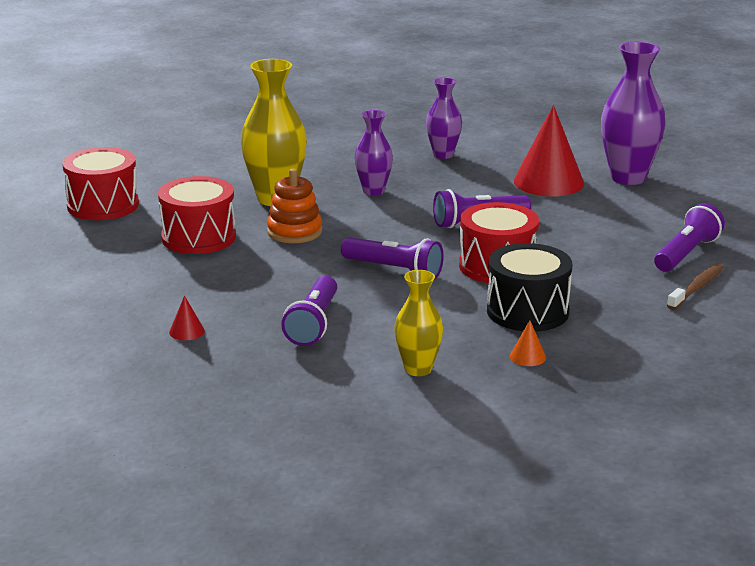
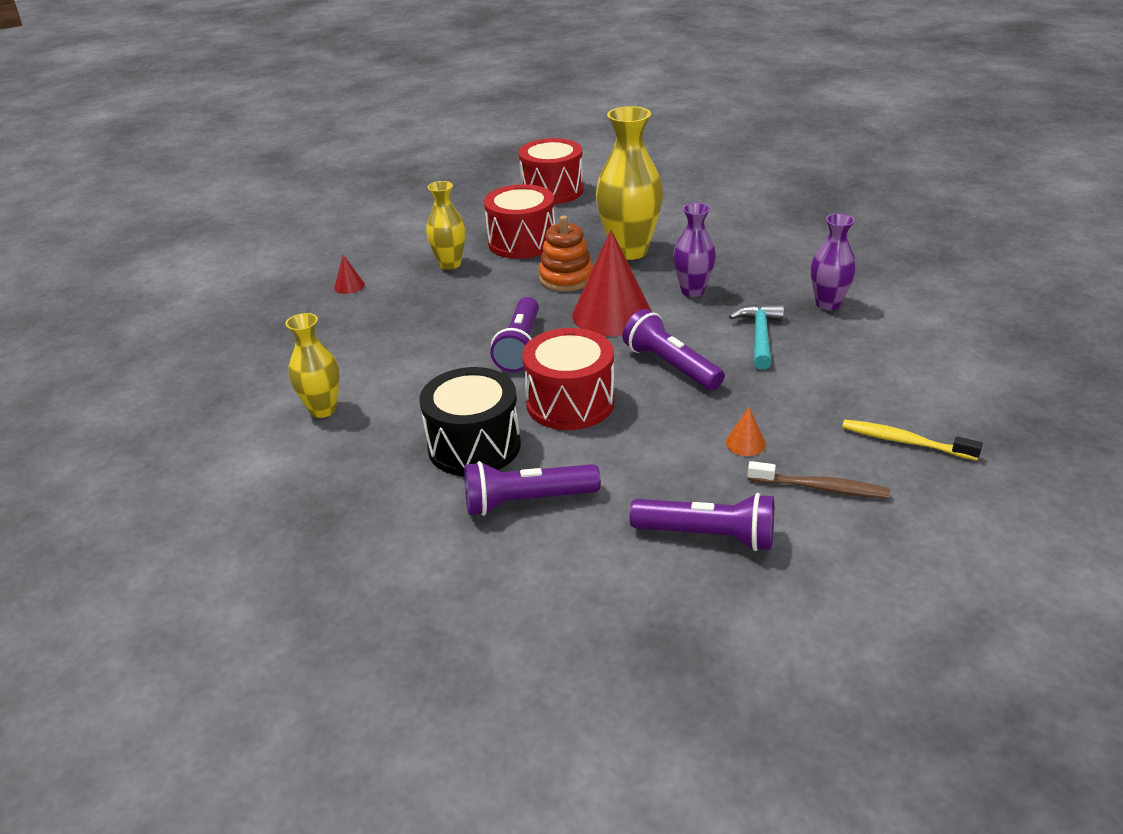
camera: 70 degrees right, 10 degrees up
purple flashlight [281,276,337,346] -> purple flashlight moved to [464,461,601,516]
orange cone [510,320,546,366] -> orange cone moved to [726,407,766,456]
red cone [514,105,584,196] -> red cone moved to [572,230,652,336]
purple vase [601,42,666,185] -> yellow toothbrush [842,420,983,461]
brown toothbrush [667,264,724,310] -> brown toothbrush moved to [747,461,891,499]
none -> yellow vase [426,181,466,270]
none -> turquoise hammer [729,304,784,370]

